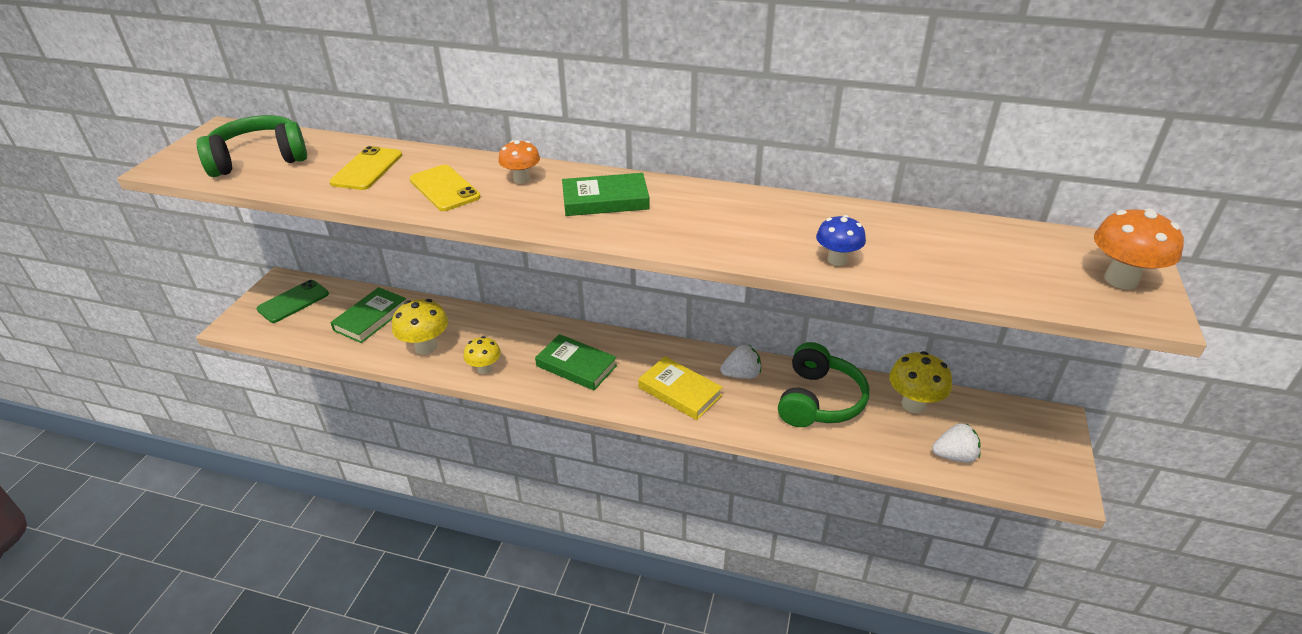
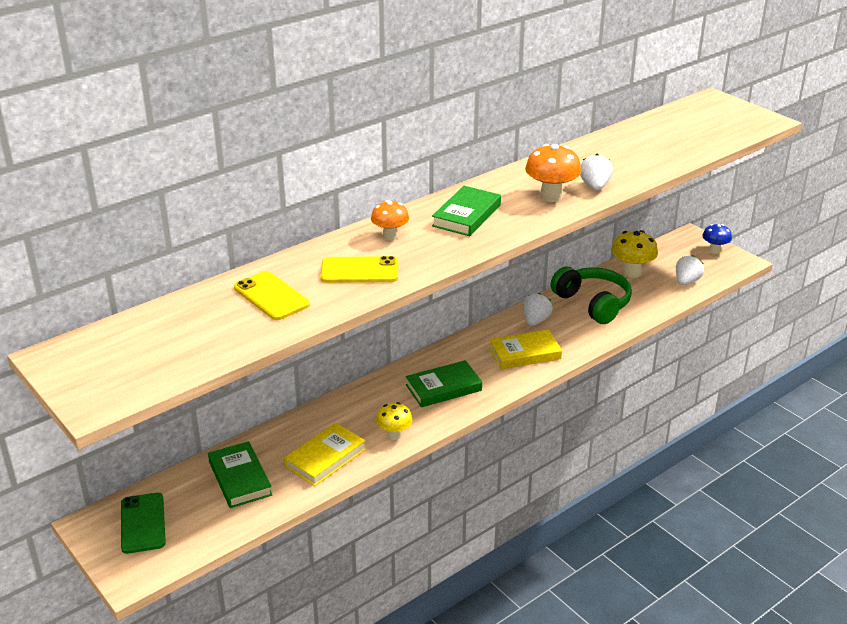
camera: 55 degrees left, 5 degrees down
green headphones [197,115,307,177] -> none
yellow mushroom [392,299,448,355] -> yellow book [284,423,366,486]
blue mushroom [816,215,866,266] -> blue mushroom moved to [702,224,732,254]
orange mushroom [1094,208,1184,289] -> orange mushroom moved to [525,144,581,202]
none -> white strawberry [580,154,613,190]

